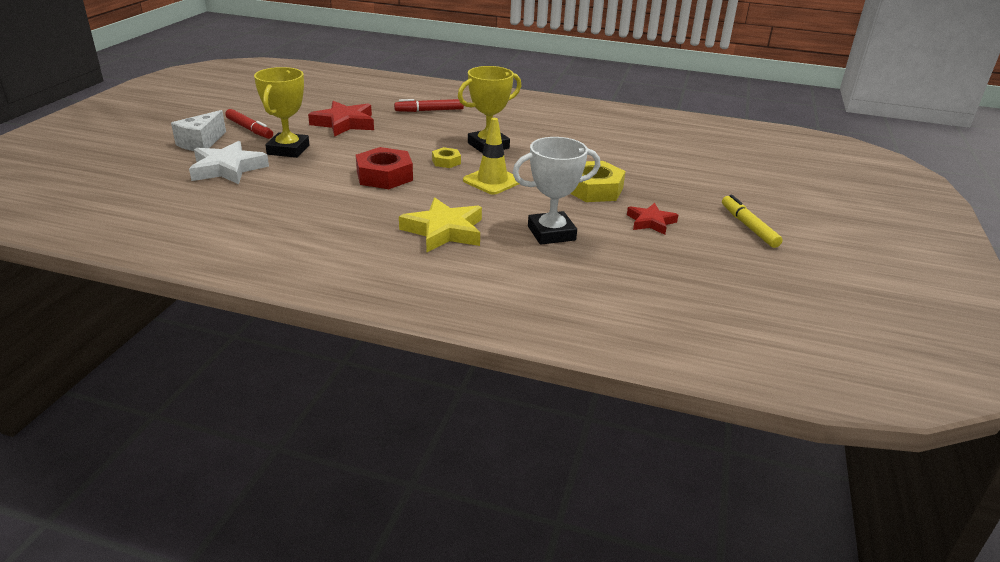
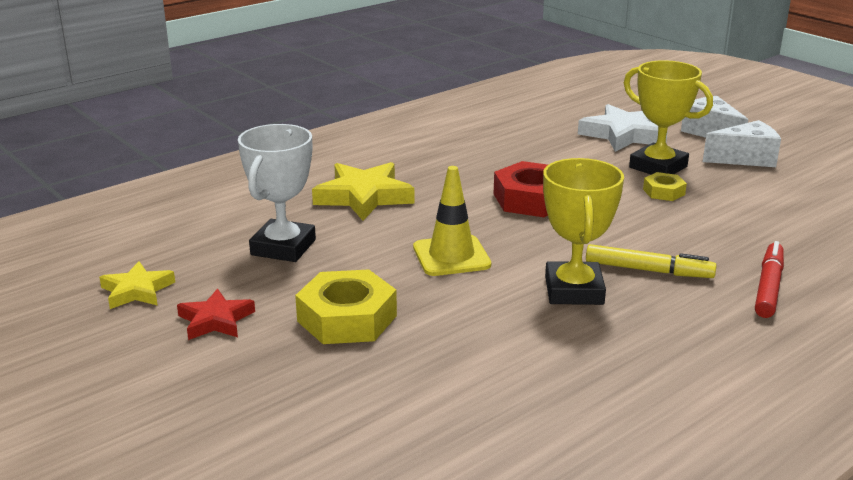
camera: 125 degrees right, 5 degrees down
red marker [225,109,273,139] -> white cheese [703,120,781,167]
red star [308,101,374,137] -> none
yellow nut [432,147,461,168] -> yellow nut moved to [643,172,687,201]
yellow marker [722,195,783,248] -> yellow marker moved to [586,244,717,278]
none -> yellow star [99,261,175,309]

